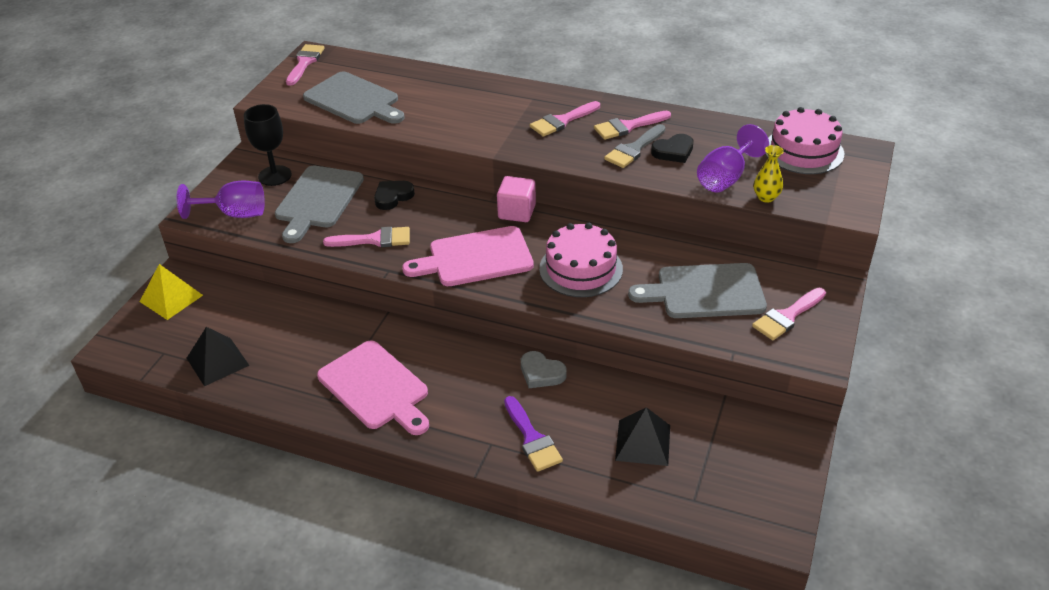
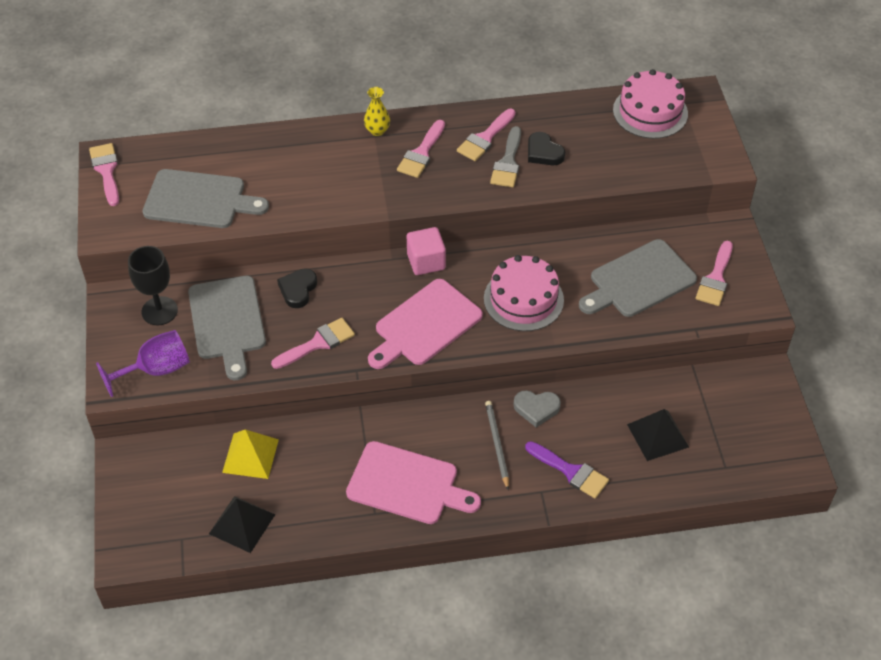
camera: 30 degrees left, 10 degrees up
yellow pyramid [140,264,203,320] -> yellow pyramid moved to [222,429,279,479]
black heart [651,134,694,163] -> black heart turned 105 degrees clockwise [528,132,565,165]
purple goblet [697,124,769,192] -> none
yellow vase [754,145,784,203] -> yellow vase moved to [364,87,390,136]
none -> grey pencil [485,401,509,490]

